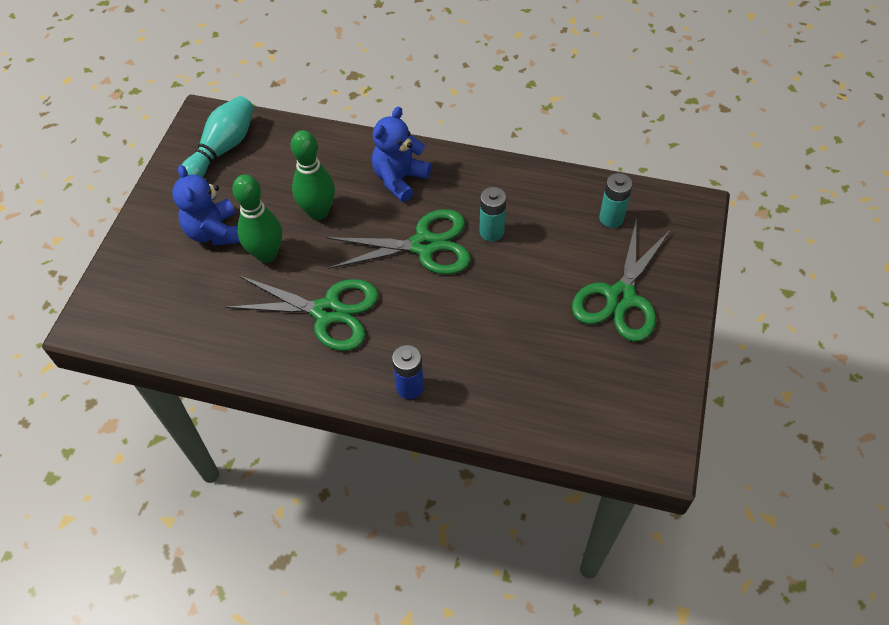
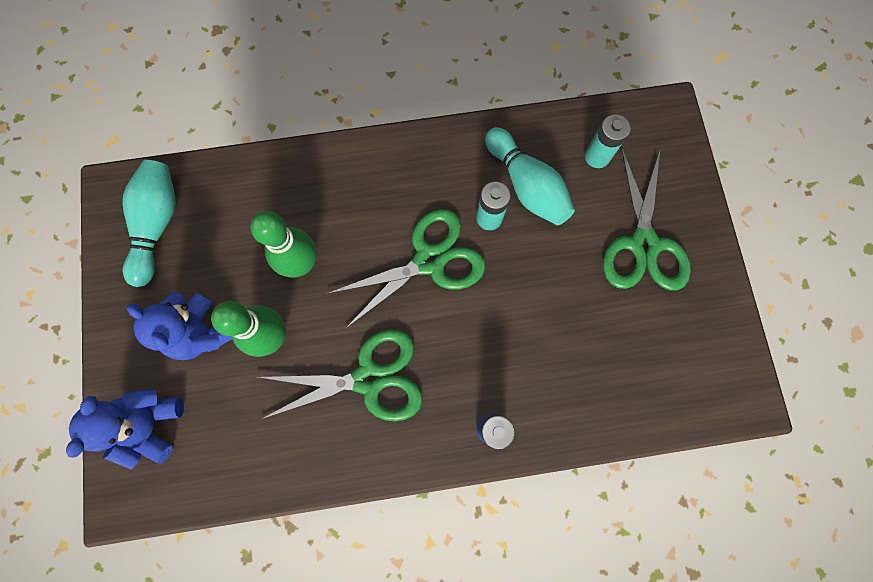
camera: 25 degrees left, 20 degrees up
blue teddy bear [372,106,432,202] -> blue teddy bear moved to [66,389,184,469]
none -> turquoise bowling pin [485,127,575,225]

